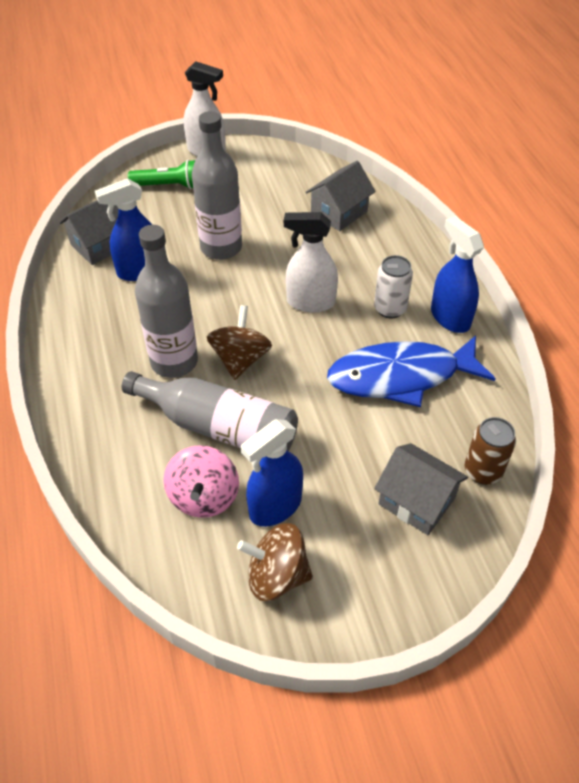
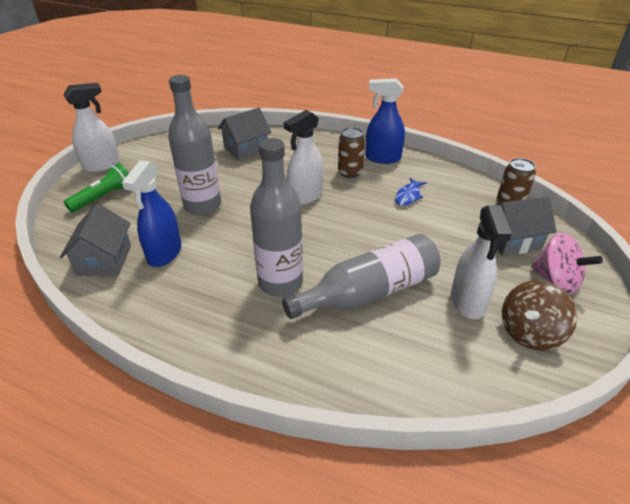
camera: 50 degrees left, 10 degrees down
pink spinning top [163,445,239,518] -> pink spinning top moved to [531,232,603,294]
brown spinning top [207,305,272,380] -> none
blue spray bottle [241,419,303,527] -> white spray bottle [451,205,512,319]
grey house [306,161,376,231] -> grey house turned 60 degrees clockwise [218,108,271,160]
blue fish [327,335,496,407] -> blue fish [395,178,427,206], size x0.41
white can [374,255,413,318] -> brown can [338,127,365,178]

